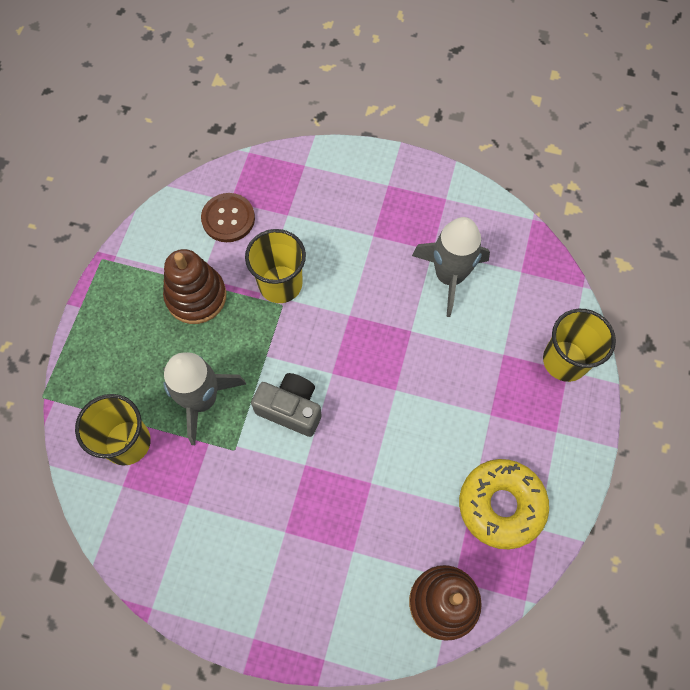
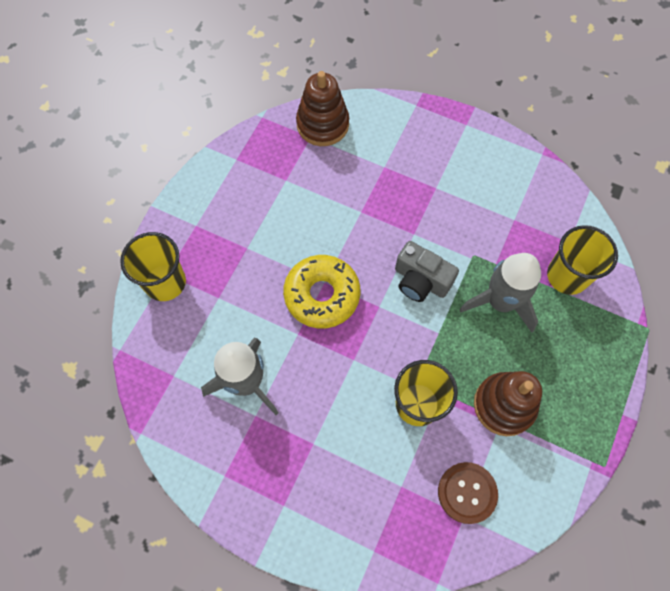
camera: 170 degrees left, 0 degrees up
yellow donut [459,459,549,549] -> yellow donut moved to [283,255,360,328]

